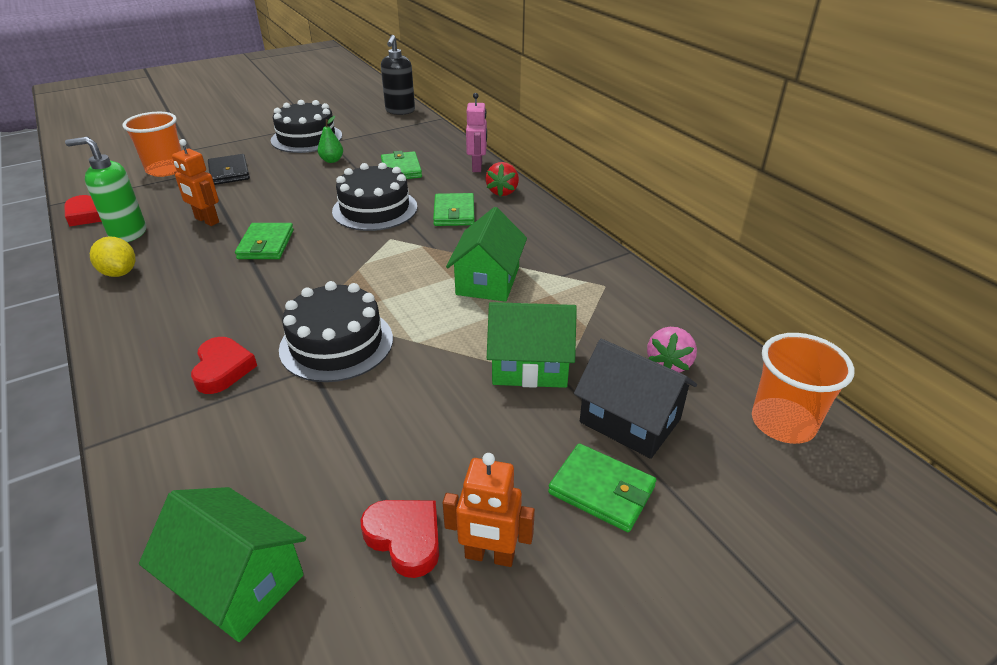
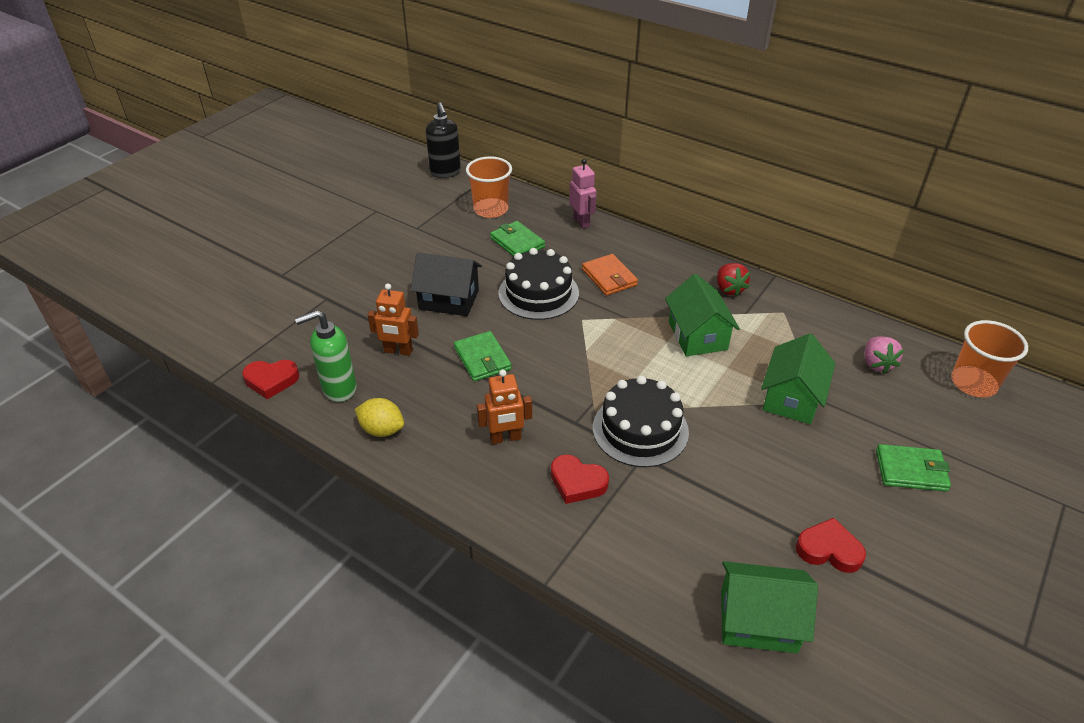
camera: 25 degrees left, 5 degrees up
orange cup [122,112,181,177] -> orange cup moved to [466,156,512,218]
red heart [191,337,257,394] -> red heart turned 150 degrees clockwise [551,454,609,504]
black wallet [208,154,250,185] -> none
black cake [271,100,342,153] -> none
green pear [318,116,343,163] -> none
green wallet [433,193,475,226] -> orange wallet [582,254,638,296]
orange robot [443,453,535,567] -> orange robot moved to [477,370,532,444]
red strawberry [485,162,519,197] -> red strawberry moved to [717,263,750,296]
green house [487,302,577,388] -> green house turned 45 degrees counterclockwise [761,333,836,424]
black house [574,339,697,459] -> black house moved to [411,253,482,316]

